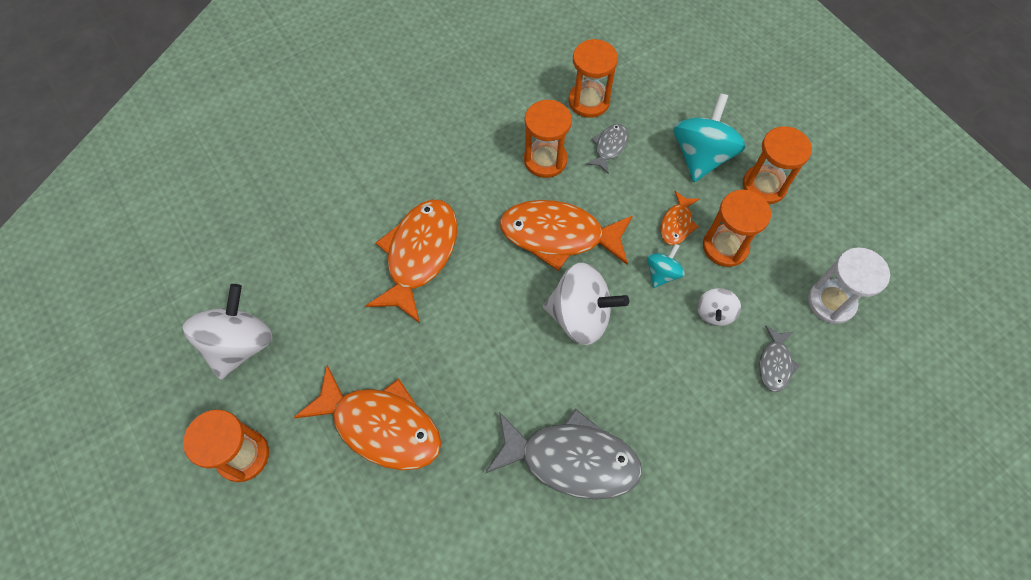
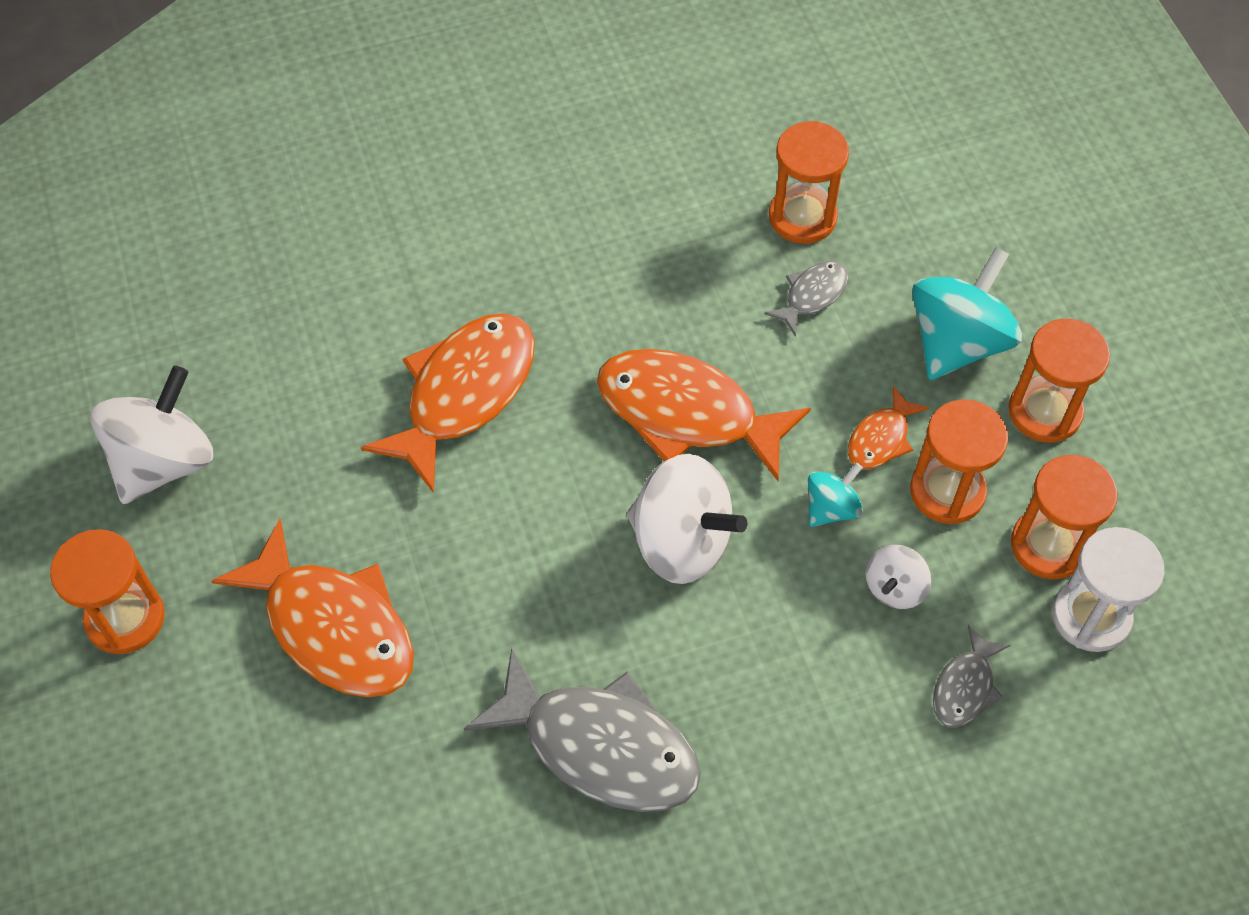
camera: 15 degrees right, 5 degrees down
orange hourglass [524,100,572,178] -> orange hourglass moved to [1011,455,1117,579]

